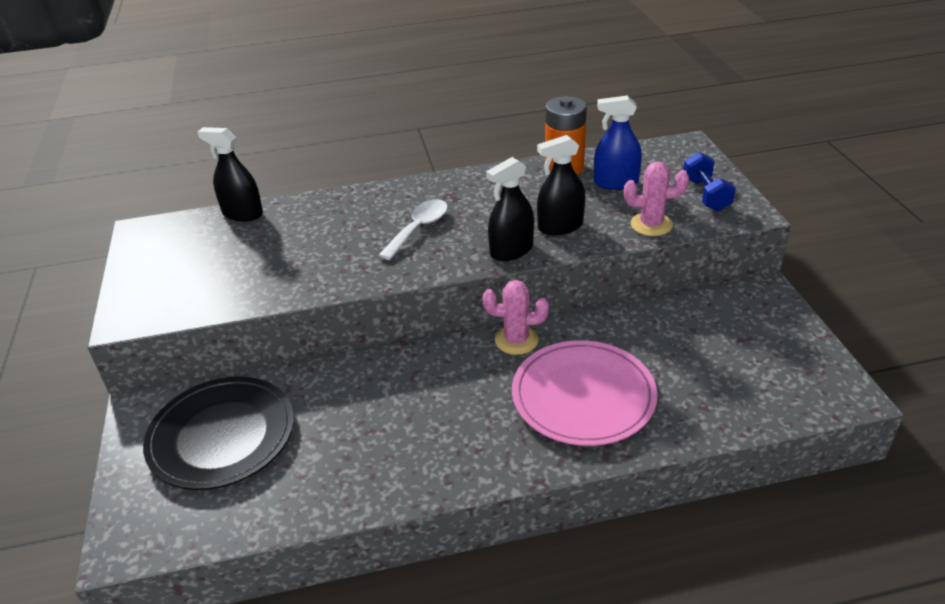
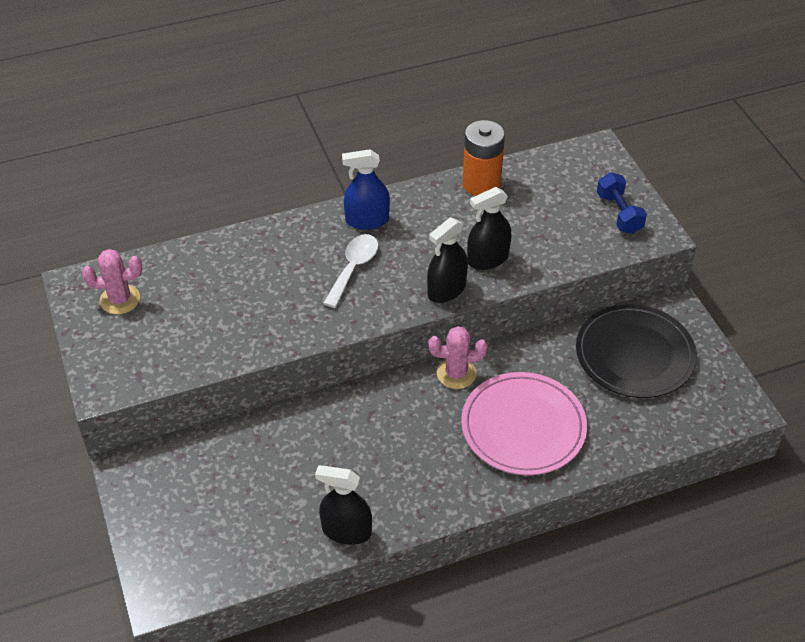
camera: 10 degrees left, 10 degrees up
black plate [143,377,294,490] -> black plate moved to [576,304,697,398]
black spray bottle [198,127,263,222] -> black spray bottle moved to [315,465,372,545]
blue spray bottle [594,95,642,190] -> blue spray bottle moved to [342,149,390,230]
pink cactus [624,161,689,236] -> pink cactus moved to [82,249,142,314]

